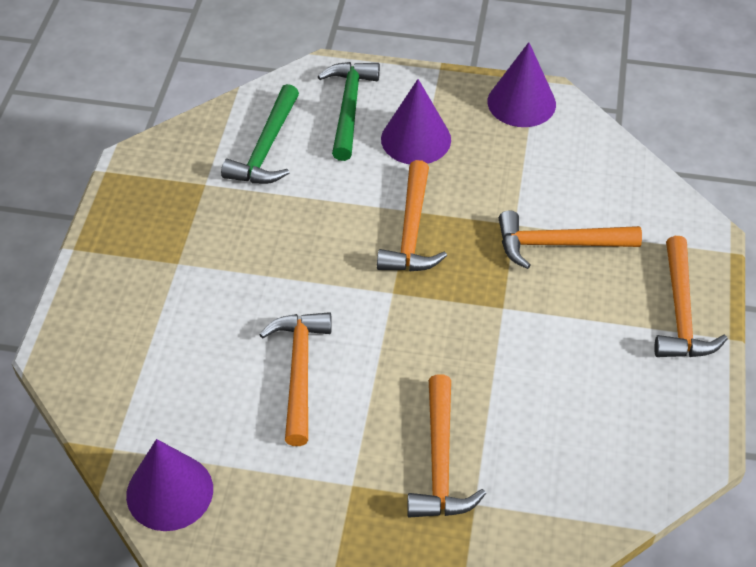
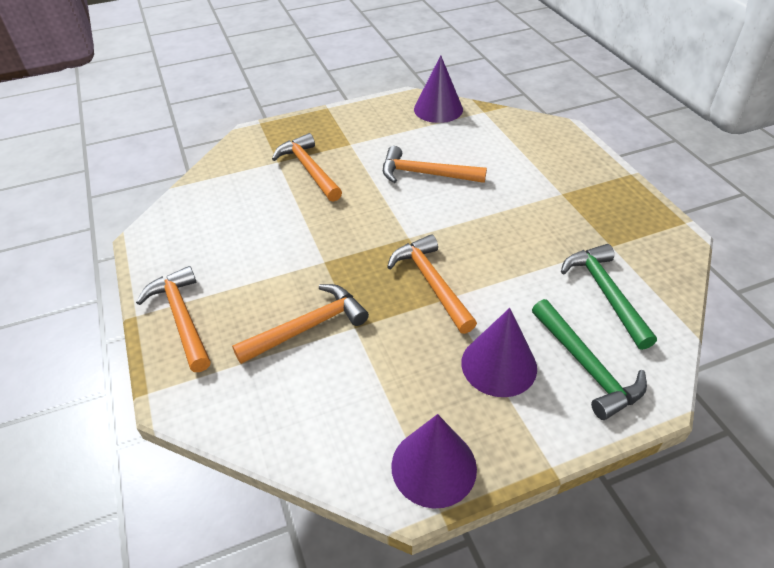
camera: 150 degrees right, 5 degrees down
orange hammer [259,312,332,446] -> orange hammer turned 135 degrees clockwise [383,146,487,183]

